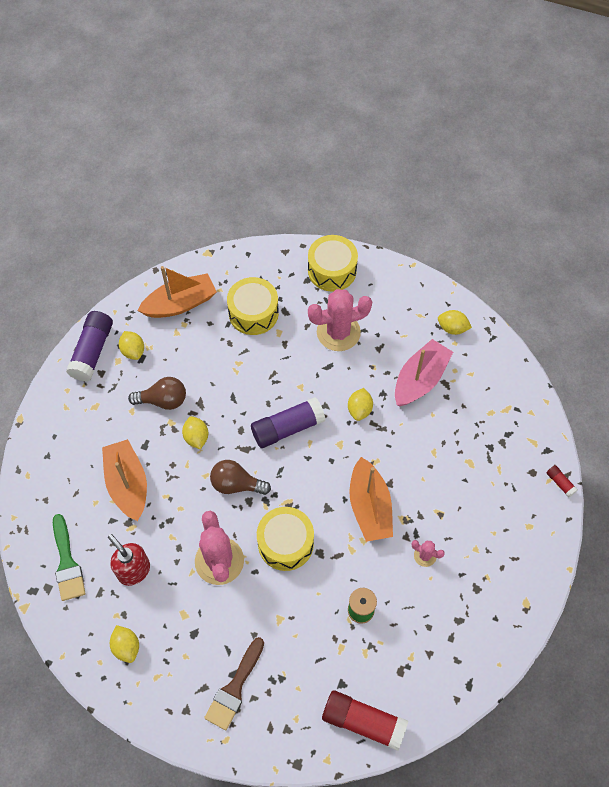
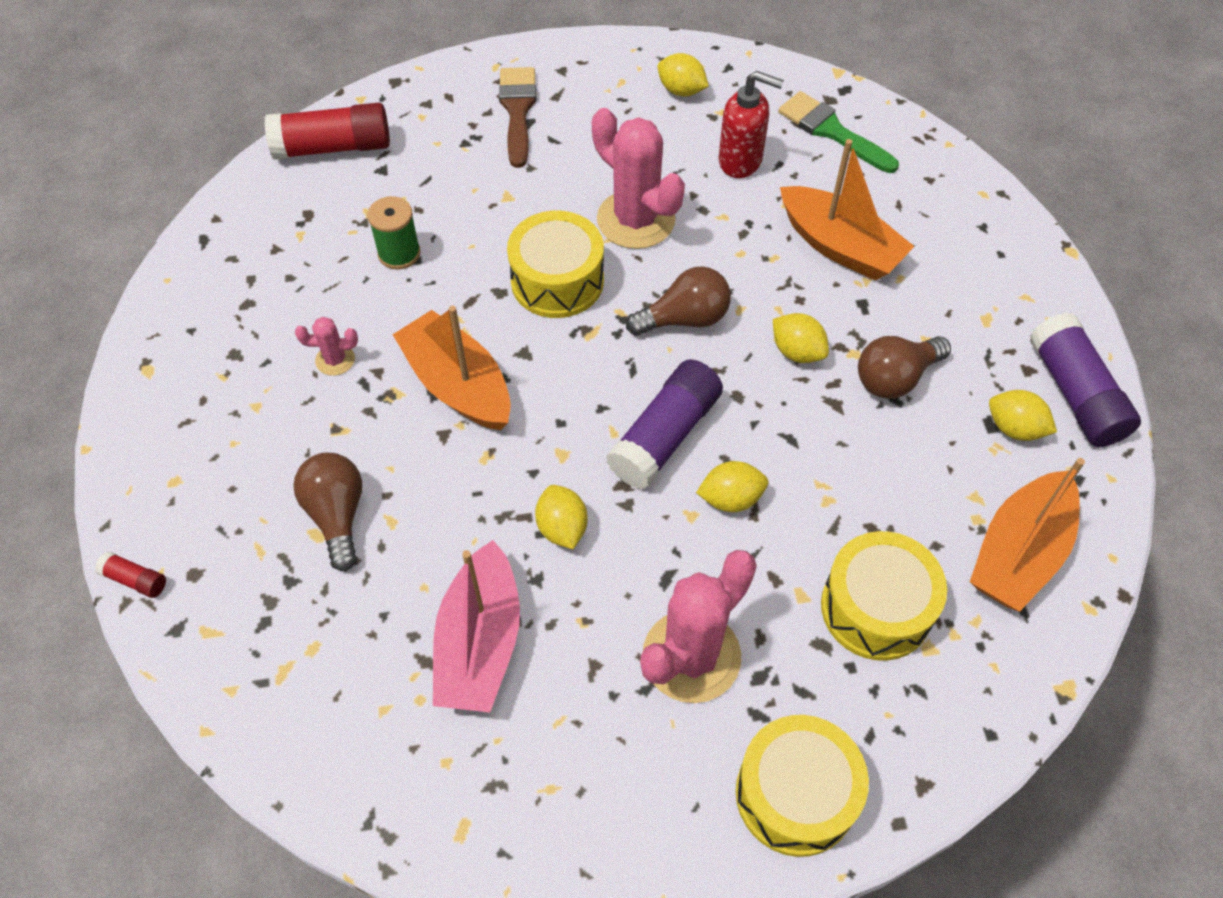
camera: 150 degrees right, 5 degrees down
yellow lemon [438,310,472,335] -> yellow lemon moved to [696,461,768,512]
none -> brown light bulb [293,453,362,571]

